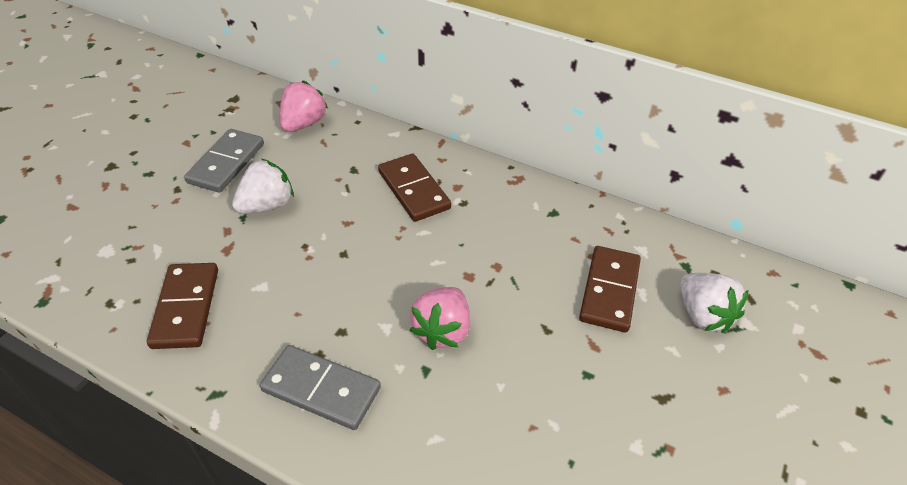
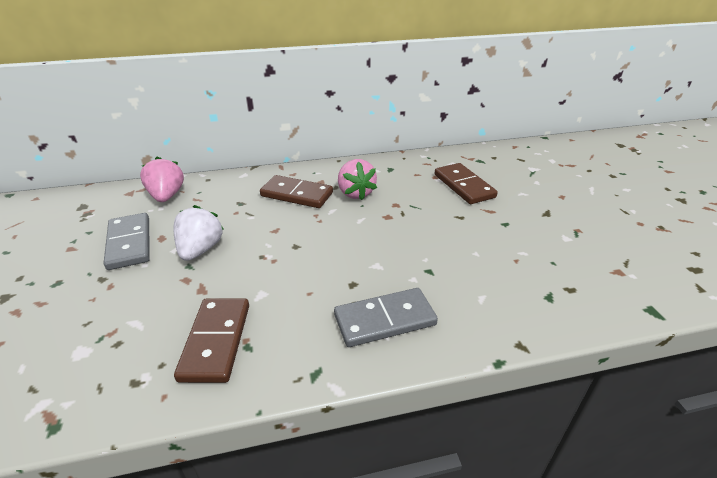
camera: 40 degrees left, 10 degrees down
brown domino [147,263,218,349] -> brown domino turned 45 degrees clockwise [174,298,249,383]
pink strawberry [410,287,470,350] -> pink strawberry moved to [338,159,377,200]
white strawberry [680,273,749,333] -> none

